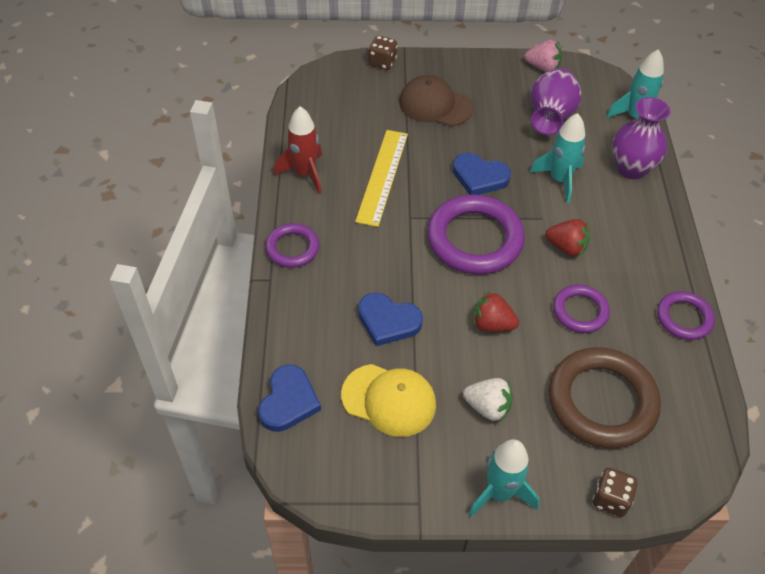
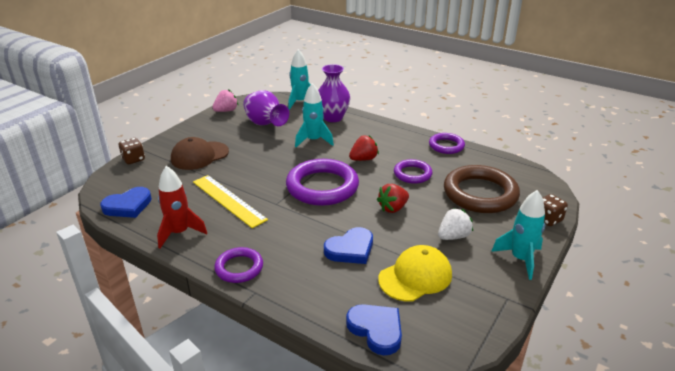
camera: 55 degrees left, 20 degrees down
blue heart [453,153,511,195] -> blue heart moved to [100,187,152,218]

